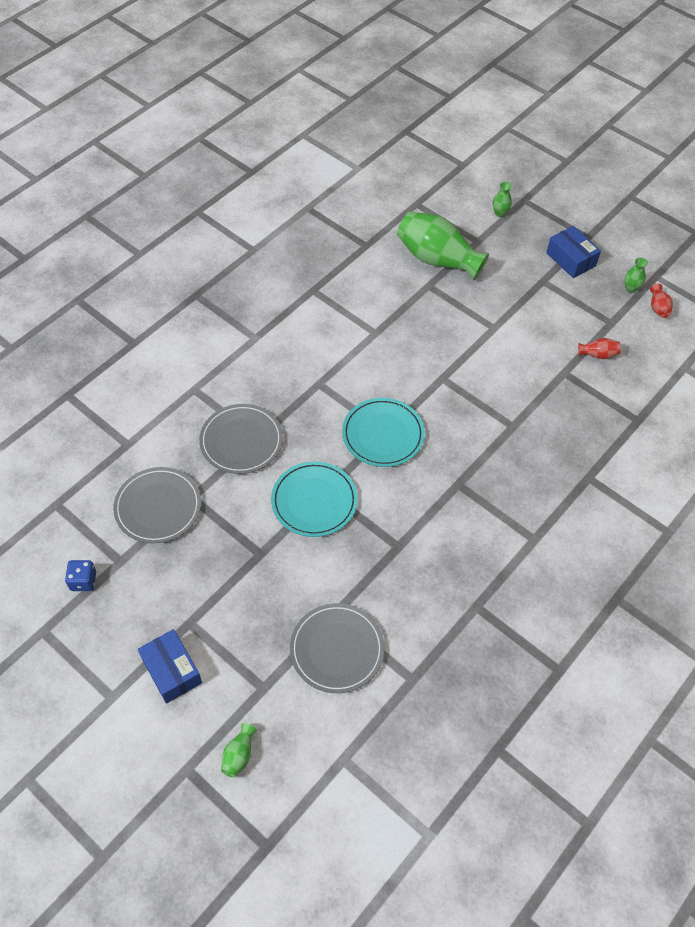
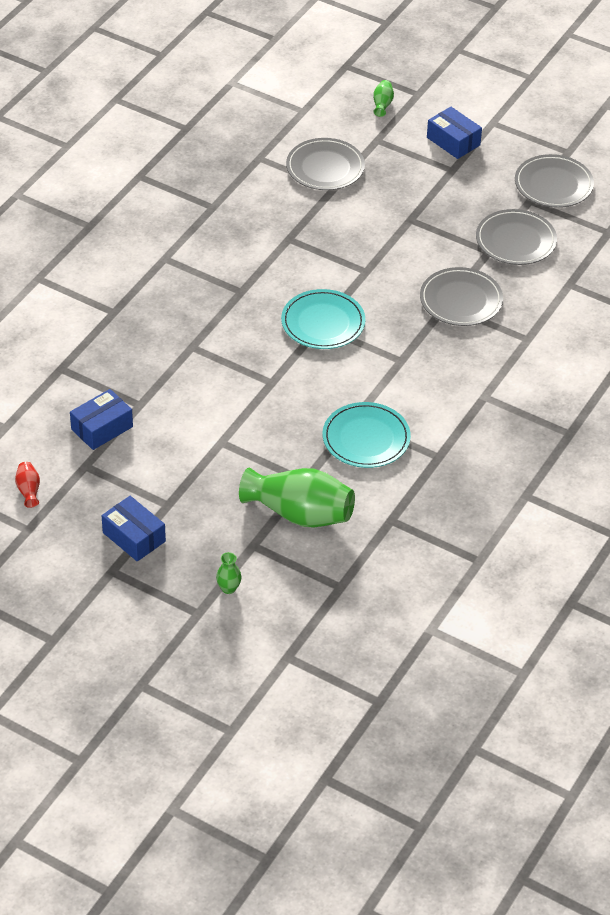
camera: 170 degrees right, 10 degrees down
blue dice [65,560,96,591] -> grey plate [515,154,594,208]
turquoise plate [271,461,358,537] -> turquoise plate moved to [323,402,411,468]
red vase [578,338,621,359] -> blue box [70,389,133,450]
green vase [624,257,648,293] -> none

